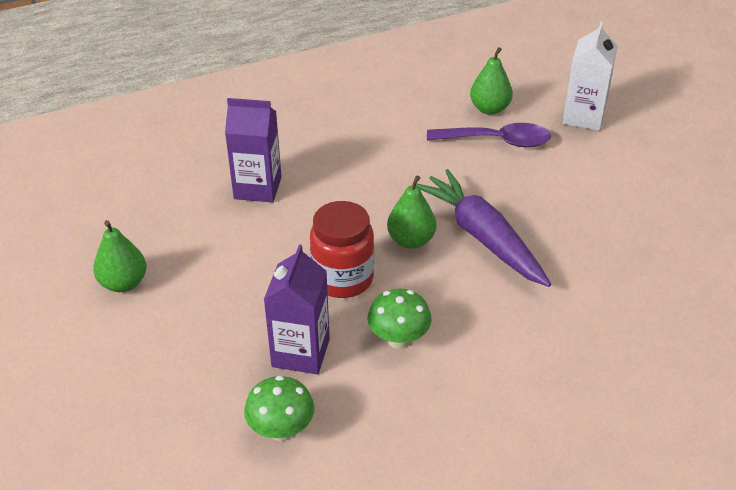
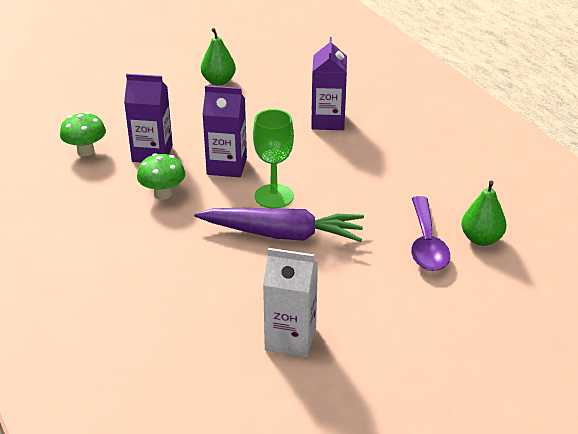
camera: 85 degrees right, 5 degrees down
red jar [310,201,374,298] -> purple carton [202,85,247,177]
green pear [387,175,437,249] -> green goblet [253,109,294,209]
purple carrot [416,169,551,287] -> purple carrot turned 45 degrees clockwise [194,208,364,242]
white carton [563,22,618,131] -> white carton moved to [263,248,318,357]

